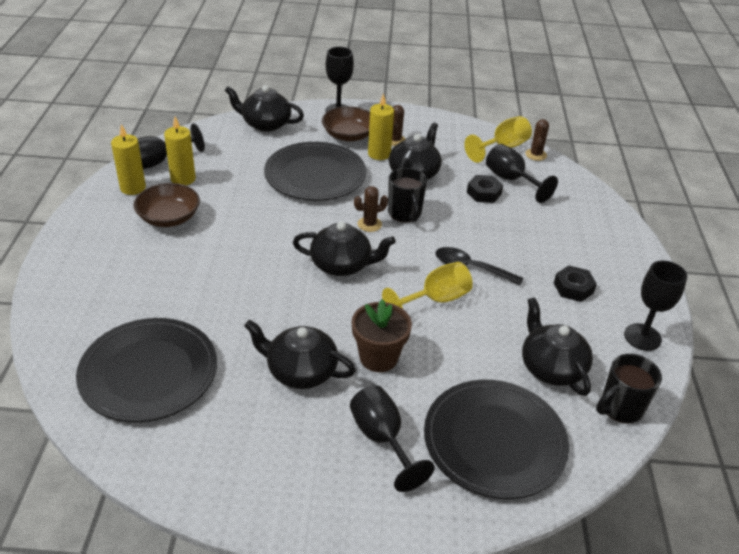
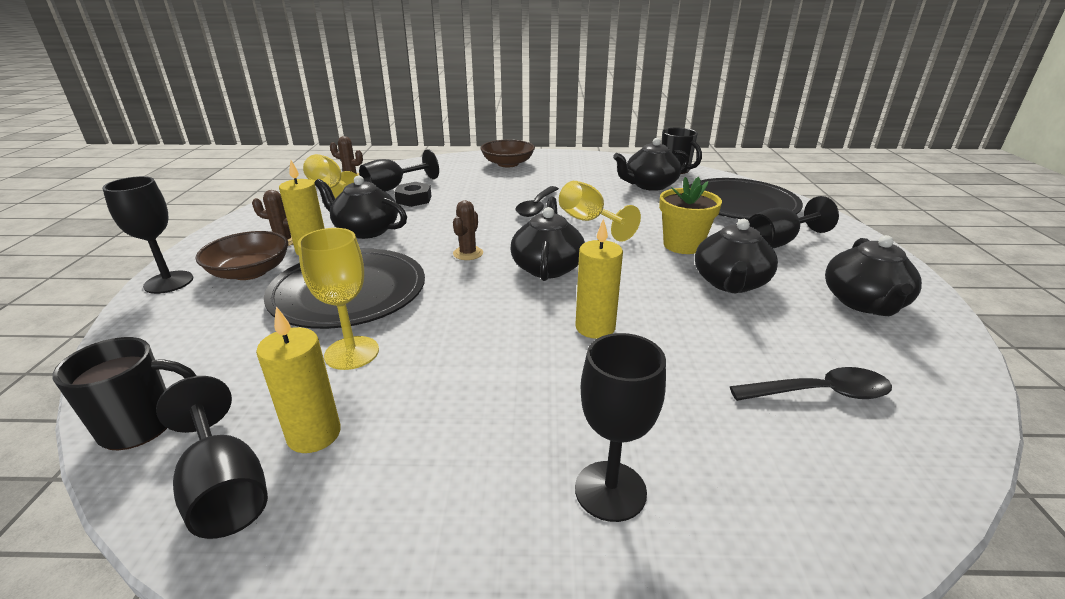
camera: 90 degrees left, 10 degrees down
black plate [76,318,217,422] -> black spoon [730,367,892,401]
yellow candle [111,124,146,195] -> yellow candle moved to [575,218,623,339]
brown bowl [134,183,200,227] -> brown bowl moved to [481,140,535,167]
black teapot [225,85,304,132] -> black teapot moved to [825,235,922,316]
brown flower pot [352,299,412,372] -> yellow flower pot [659,177,722,254]
brown cactus [354,186,388,232] -> brown cactus turned 45 degrees clockwise [453,200,483,260]
black mug [388,168,427,223] -> black mug moved to [52,337,197,450]
black nut [554,265,597,302] -> none
black goblet [624,261,687,351] -> black goblet moved to [575,333,666,522]
none -> yellow goblet [298,228,379,370]

